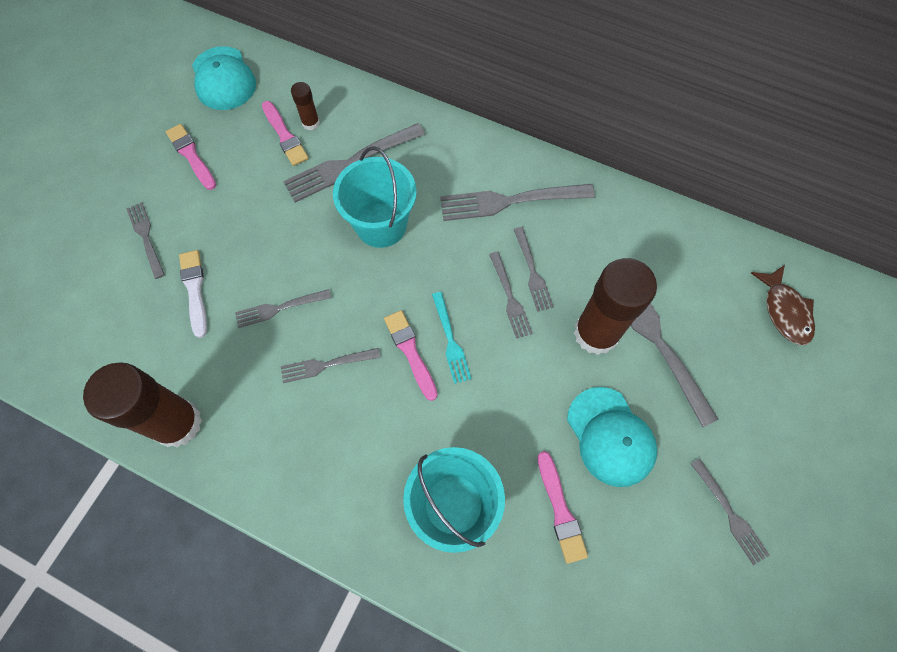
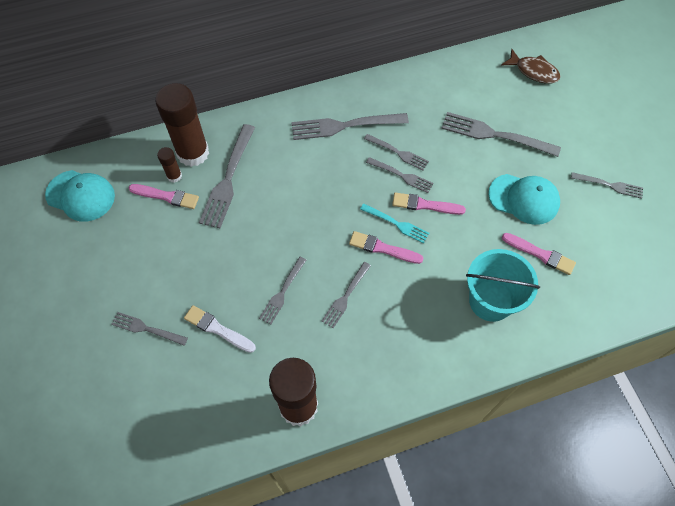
camera: 45 degrees left, 5 degrees down
pink brush [166,124,216,190] -> pink brush moved to [392,192,466,215]
turquoise bucket [333,146,417,248] -> none
grey fork [440,184,595,221] -> grey fork turned 45 degrees clockwise [291,113,409,140]
brown glue stick [574,258,657,355] -> brown glue stick moved to [155,83,209,167]

